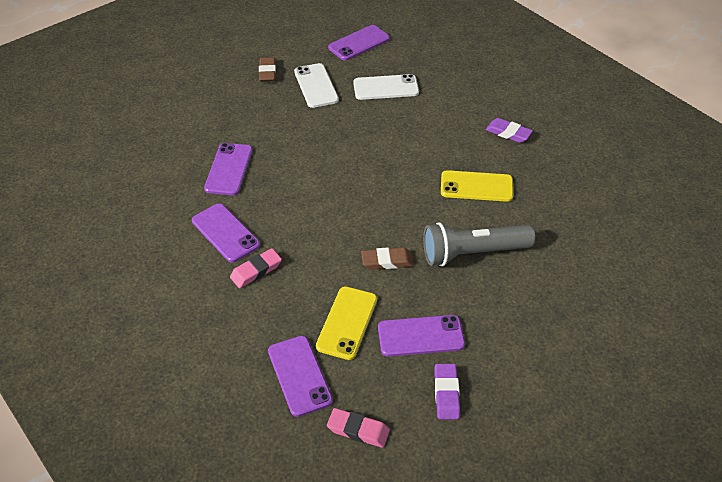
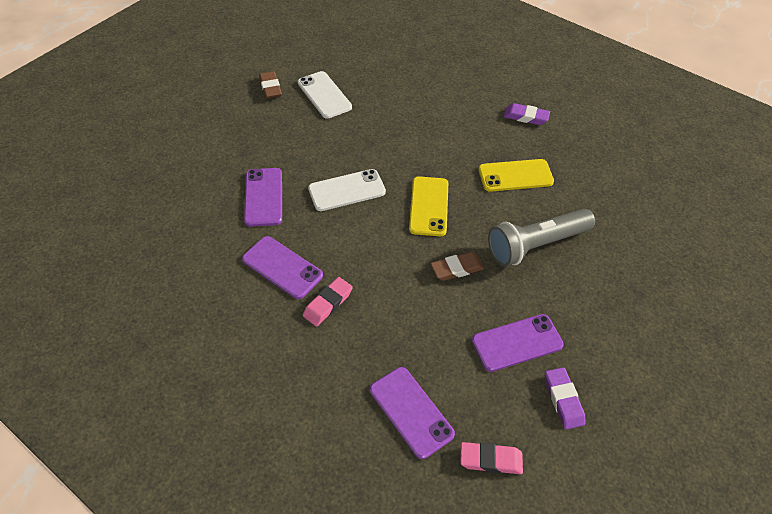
camera: 15 degrees left, 5 degrees up
yellow phone [316,286,377,360] -> yellow phone moved to [409,176,448,236]
purple phone [328,25,390,61] -> none
white phone [353,74,419,100] -> white phone moved to [308,169,386,211]

